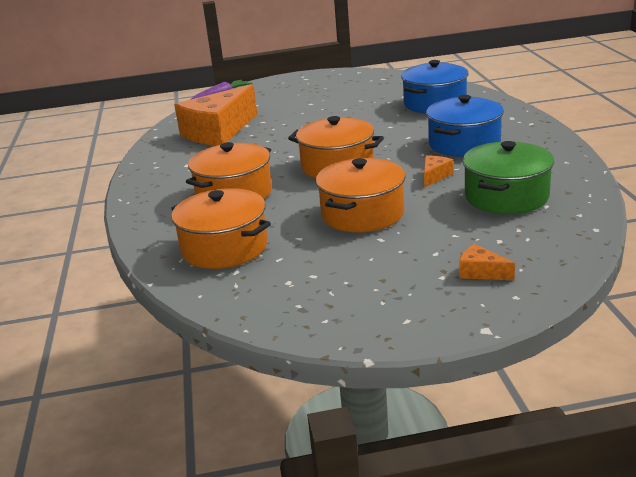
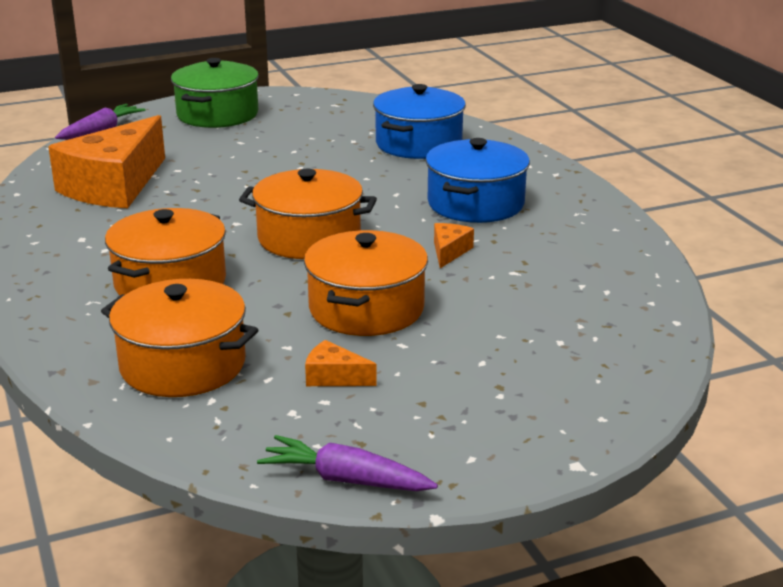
camera: 15 degrees left, 0 degrees up
orange cheese [459,244,515,280] -> orange cheese moved to [305,340,377,386]
green pot [463,141,554,214] -> green pot moved to [171,58,259,128]
none -> purple carrot [257,435,438,491]

